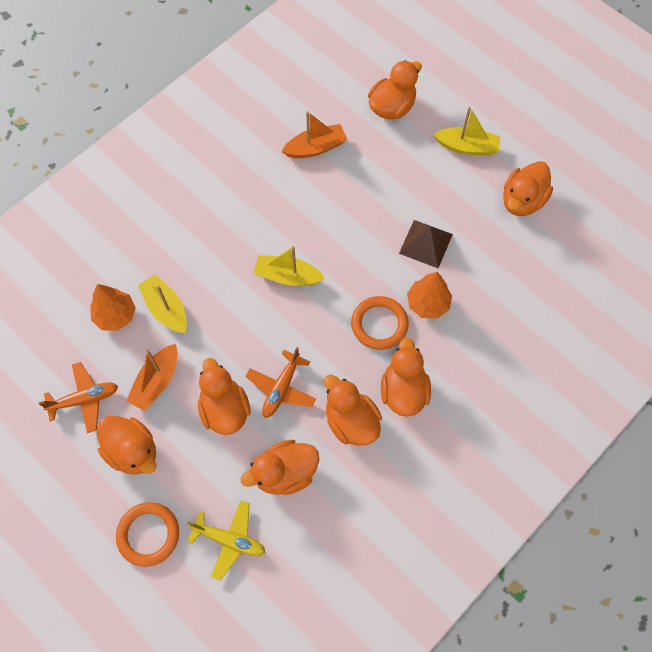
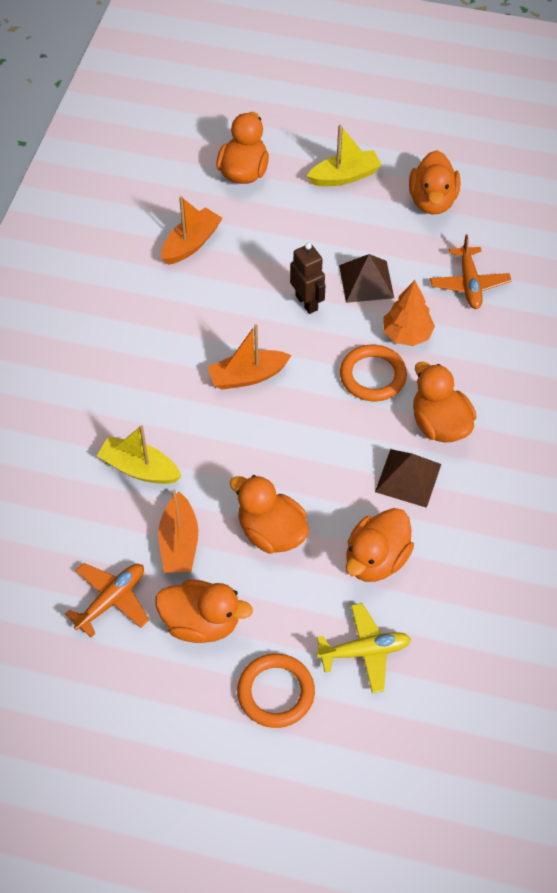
camera: 30 degrees left, 10 degrees down
orange tree [90,284,136,331] -> none
orange plane [246,347,316,418] -> orange plane moved to [430,234,511,309]
yellow boat [253,246,325,286] -> orange boat [208,324,292,390]
orange duck [324,374,382,446] -> brown pyramid [375,449,441,508]
none -> brown robot [290,243,325,314]

